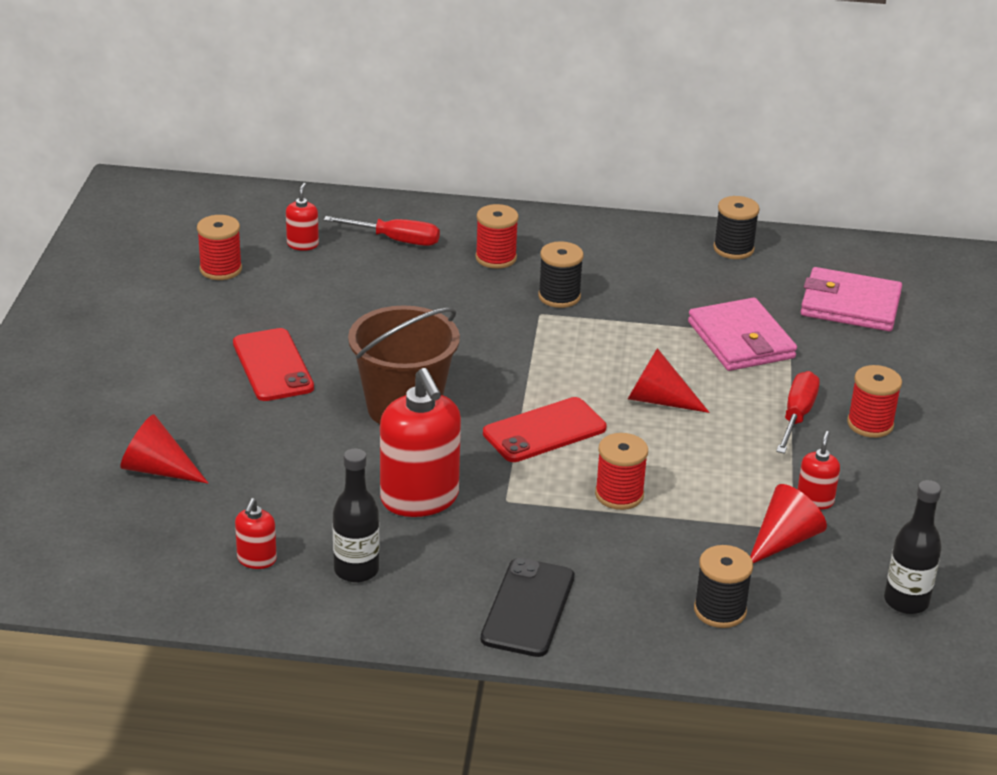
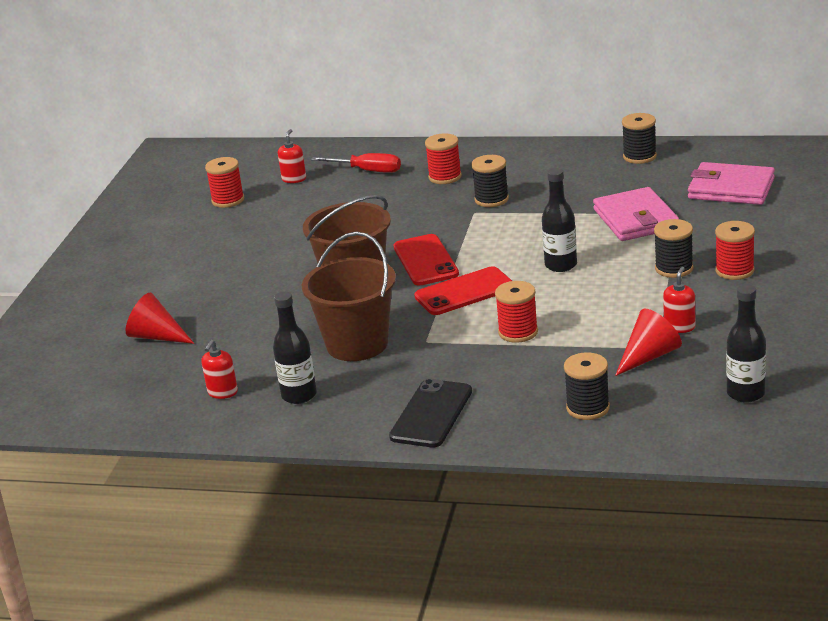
camera: 10 degrees right, 5 degrees down
red phone [233,328,314,401] -> red phone moved to [393,234,459,286]
red soap dispenser [380,368,461,517] -> brown bucket [302,232,396,361]
red cone [628,348,710,413] -> black bottle [542,168,577,272]
red screwdriver [776,371,820,454] -> black spool [654,219,693,278]

